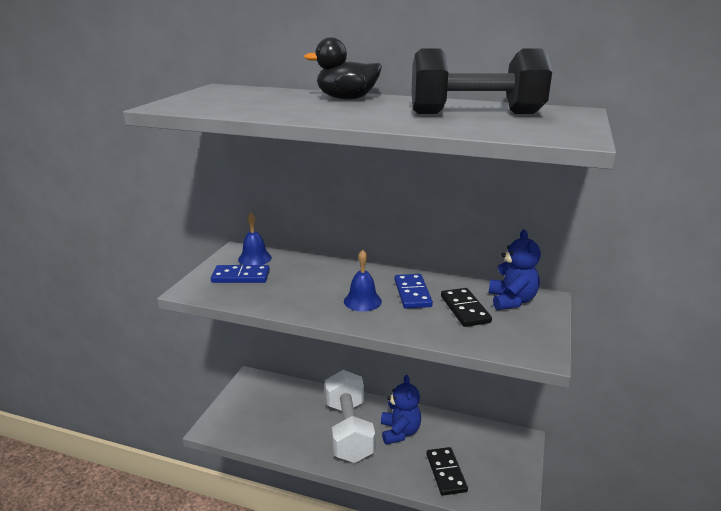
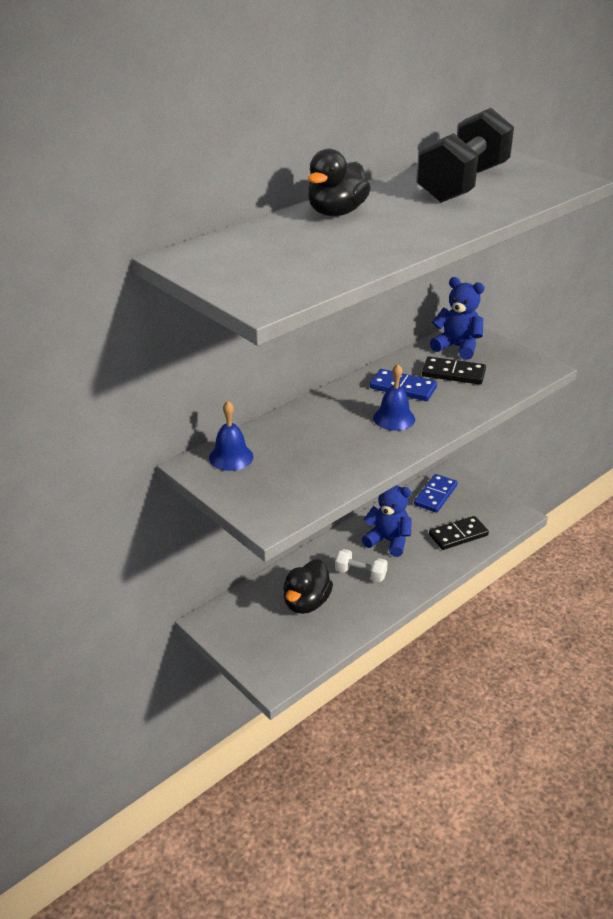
camera: 60 degrees left, 10 degrees up
blue domino [211,265,270,283] -> blue domino moved to [414,474,458,513]
white dumbbell [325,370,375,463] -> white dumbbell [335,549,388,582], size x0.47
black domino [426,447,468,496] -> black domino turned 45 degrees counterclockwise [429,516,489,550]
none -> black duck [283,559,333,614]

